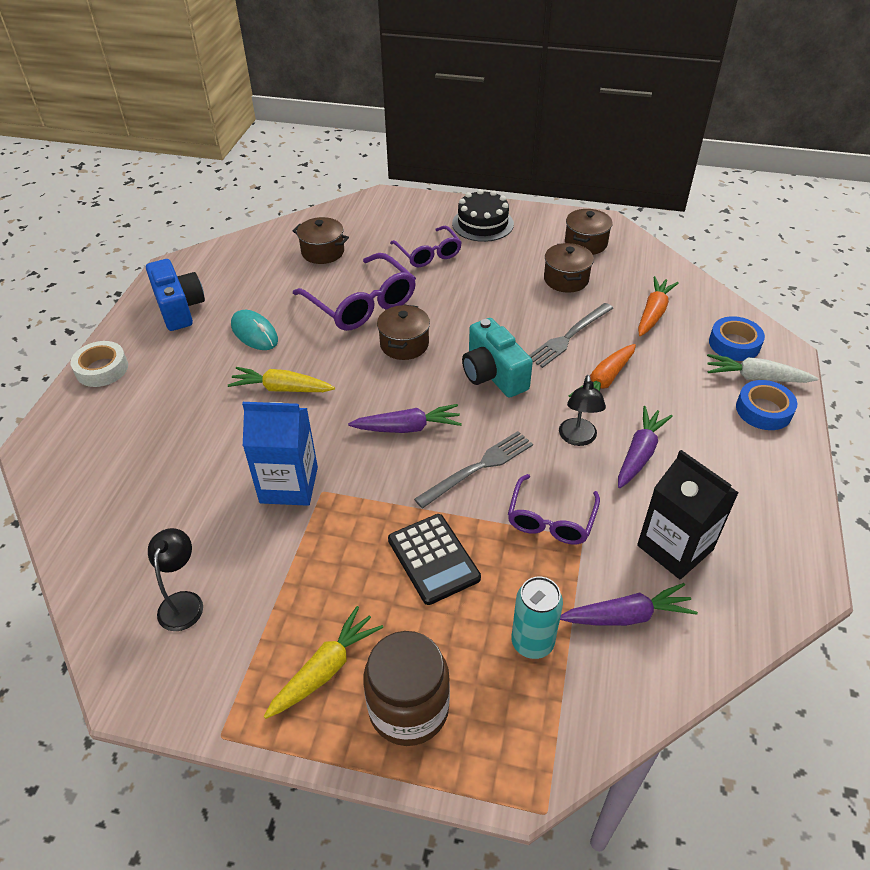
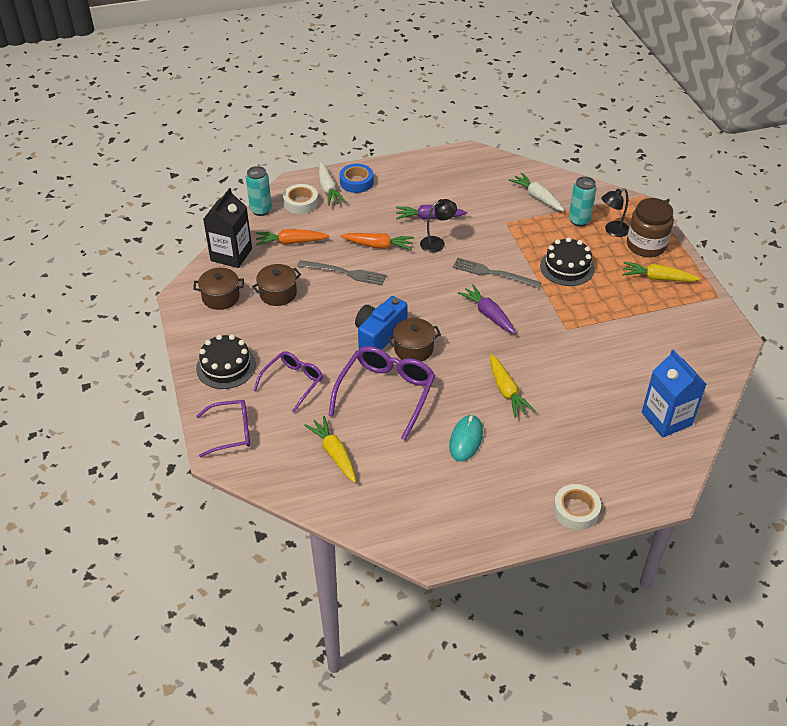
camera: 120 degrees left, 0 degrees up
blue camera [146,259,205,331] -> blue camera moved to [355,296,408,350]
black lamp [148,528,203,631] -> black lamp moved to [602,188,629,237]
blue carton [242,402,318,506] -> blue carton moved to [642,349,707,437]
brown pot [293,217,349,264] -> yellow carrot [304,416,356,483]
black calculator [388,514,481,605] -> black cake [540,237,595,286]
turquoise camera [462,318,533,398] -> none
purple glasses [508,474,600,544] -> purple glasses moved to [196,400,250,457]
purple carrot [560,583,698,626] -> white carrot [509,173,564,211]
black carton [637,450,739,580] -> black carton moved to [203,188,252,268]
blue tape [709,316,765,361] -> white tape [283,184,318,214]
none -> turquoise can [246,166,272,216]

